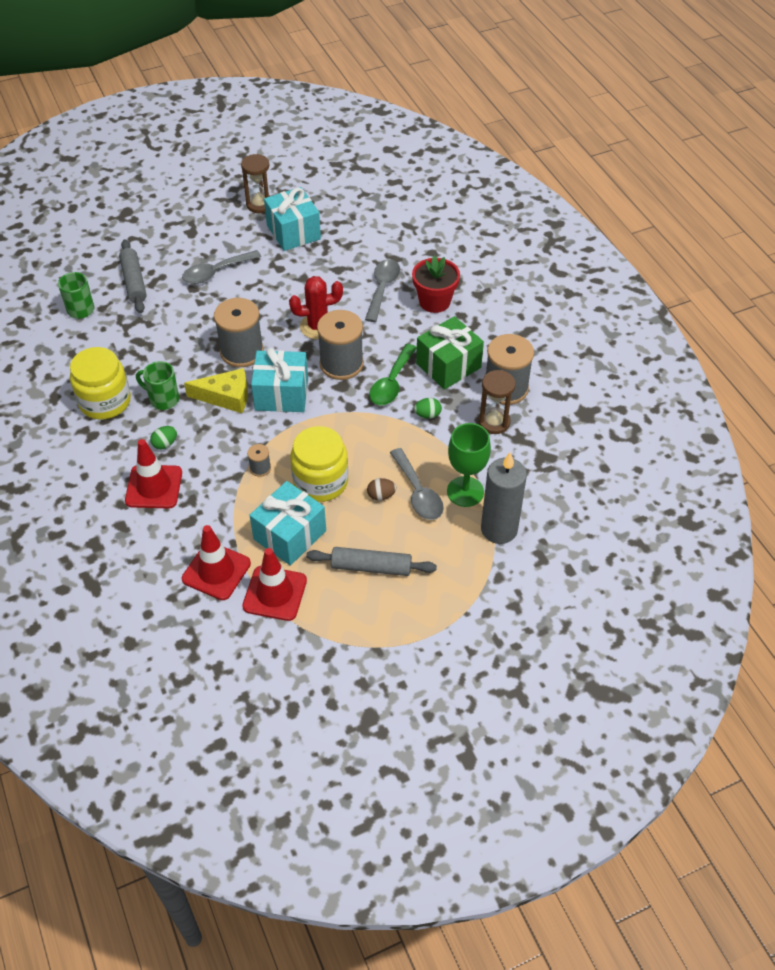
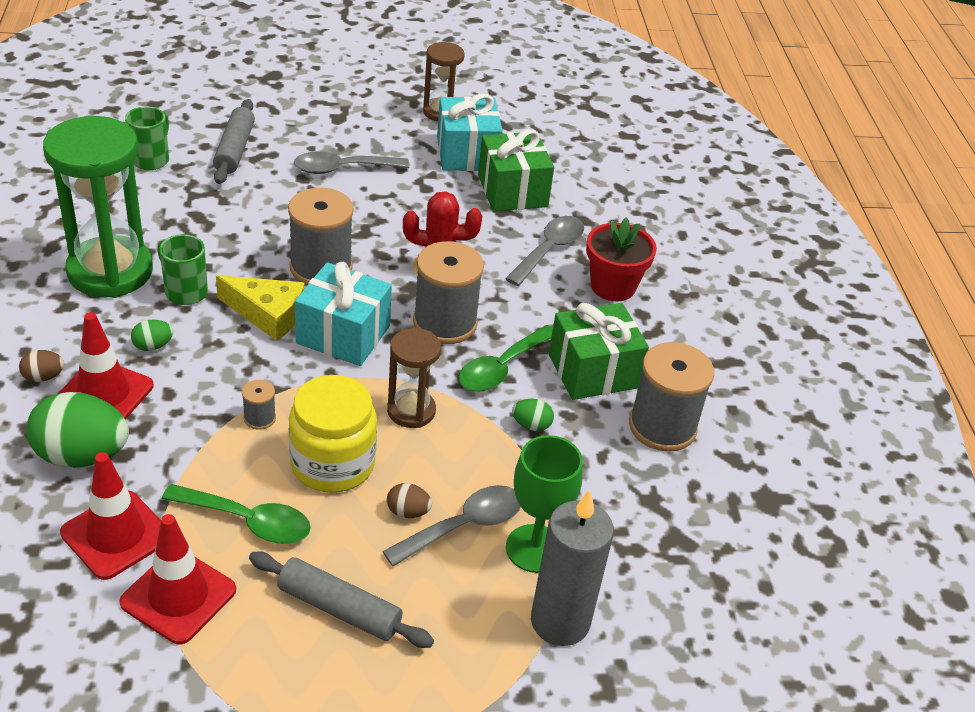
camera: 15 degrees right, 10 degrees down
yellow jar [70,347,131,420] -> green hourglass [43,116,153,298]
turquoise gift [249,481,326,566] -> green spoon [162,484,311,544]
grey spoon [390,448,444,520] -> grey spoon turned 120 degrees counterclockwise [382,485,521,567]
brown hourglass [478,370,516,434] -> brown hourglass moved to [387,328,441,428]
none -> brown egg [19,350,64,382]
none -> green egg [26,392,129,468]
none -> green gift [478,129,554,211]

